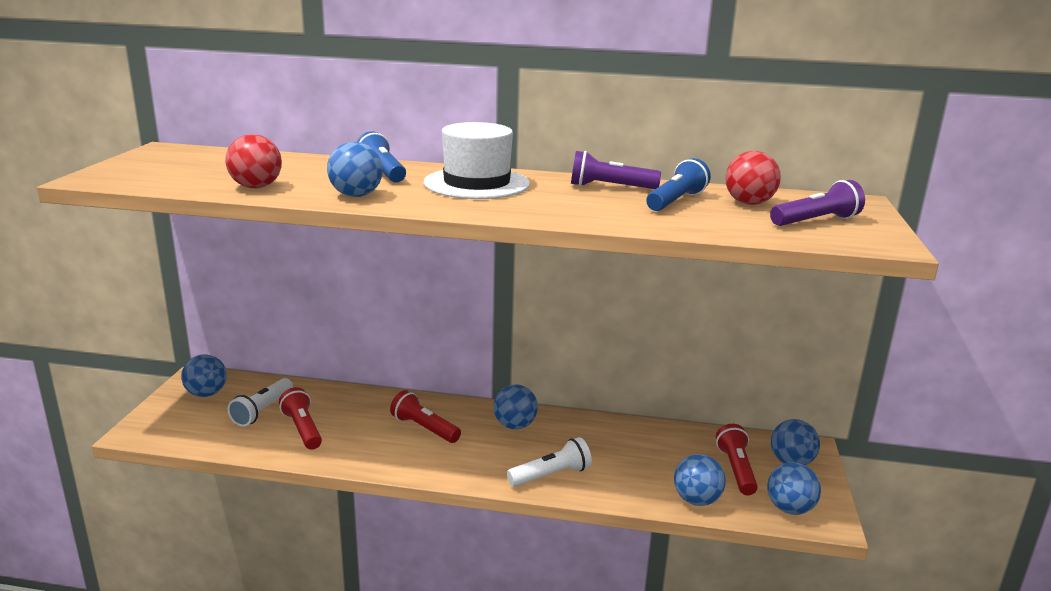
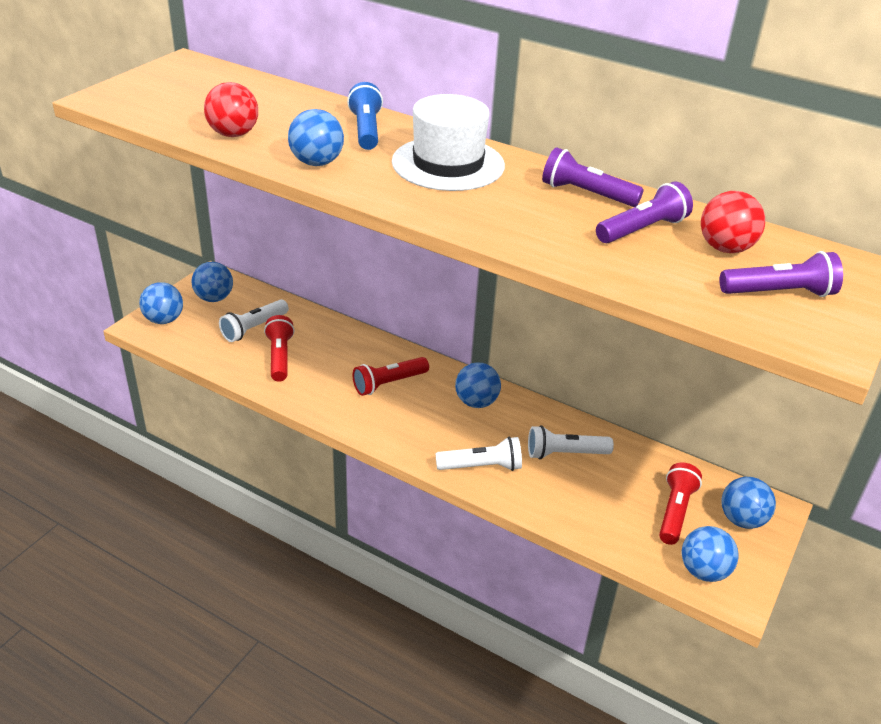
camera: 20 degrees right, 15 degrees up
red flashlight [390,390,461,443] -> red flashlight turned 90 degrees counterclockwise [353,357,429,396]
blue flashlight [646,158,711,211] -> purple flashlight [596,181,693,243]
blue ball [674,454,726,506] -> blue ball moved to [139,282,183,324]
none -> white flashlight [528,425,614,459]

